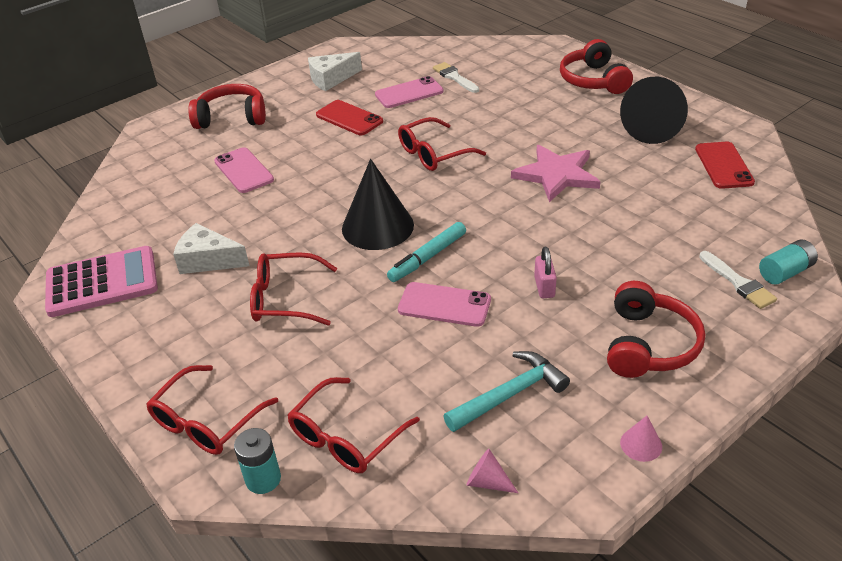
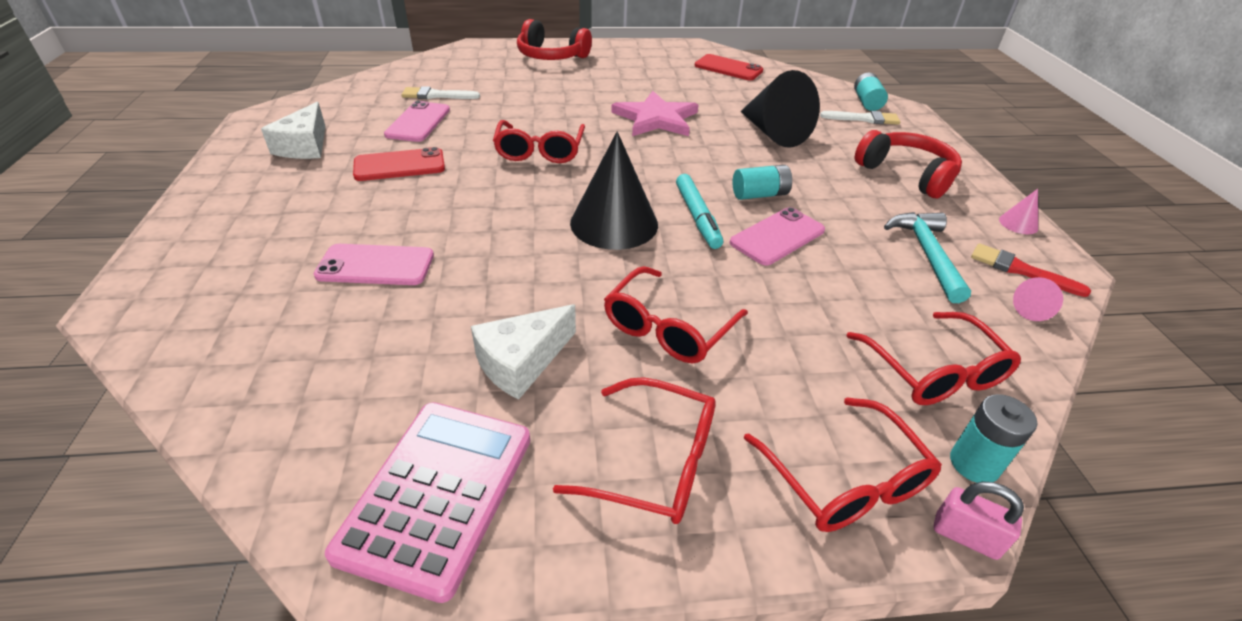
camera: 60 degrees left, 0 degrees up
red headphones [188,84,266,129] -> none
pink padlock [534,247,557,298] -> pink padlock moved to [934,482,1024,560]
black cone [620,76,688,144] -> black cone moved to [740,70,820,147]
none -> red glasses [553,377,716,524]
none -> turquoise battery [732,165,792,200]
none -> red brush [971,243,1091,297]

